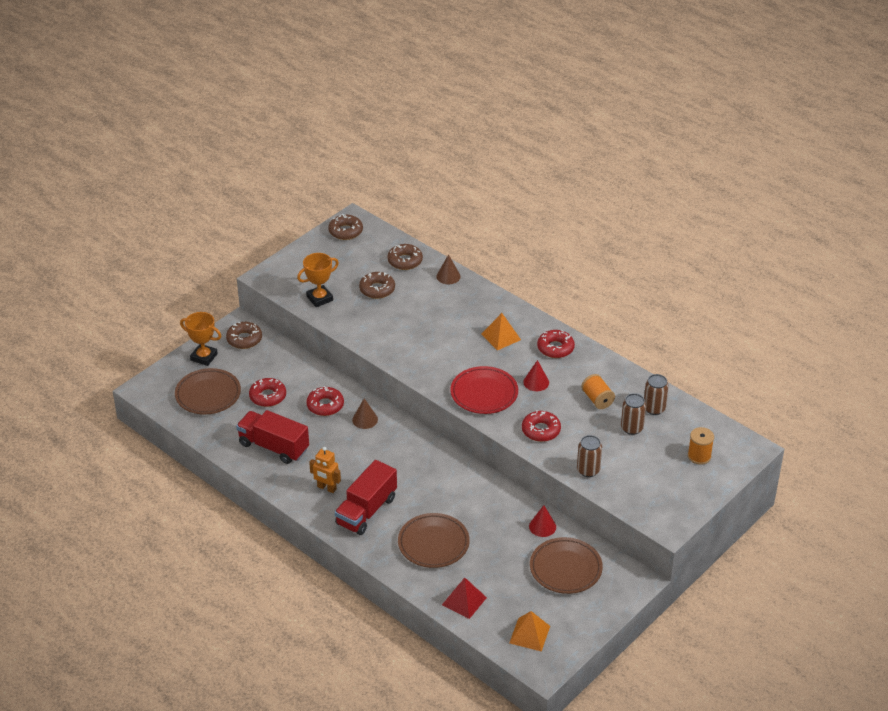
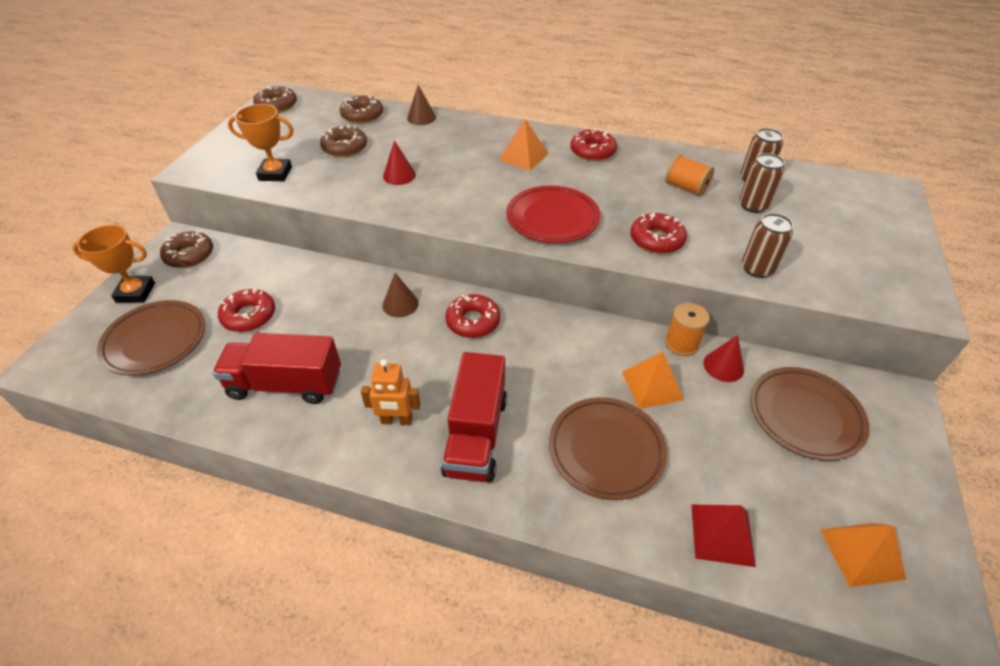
camera: 25 degrees left, 5 degrees up
orange trophy [297,253,339,307] -> orange trophy turned 60 degrees clockwise [228,104,294,181]
red donut [306,386,344,416] -> red donut moved to [445,294,500,338]
red cone [523,360,549,391] -> red cone moved to [383,140,416,185]
orange spool [688,427,714,465] -> orange spool moved to [665,303,710,356]
none -> orange pyramid [622,352,684,409]

